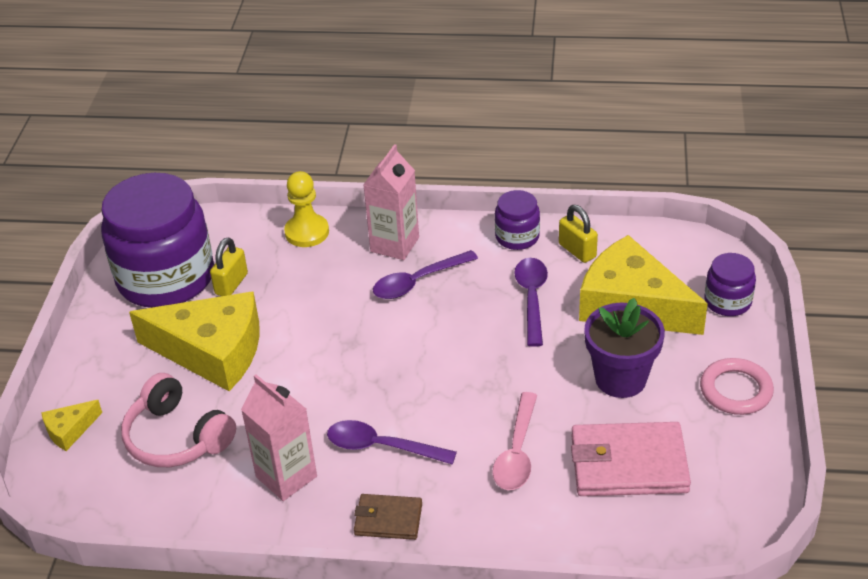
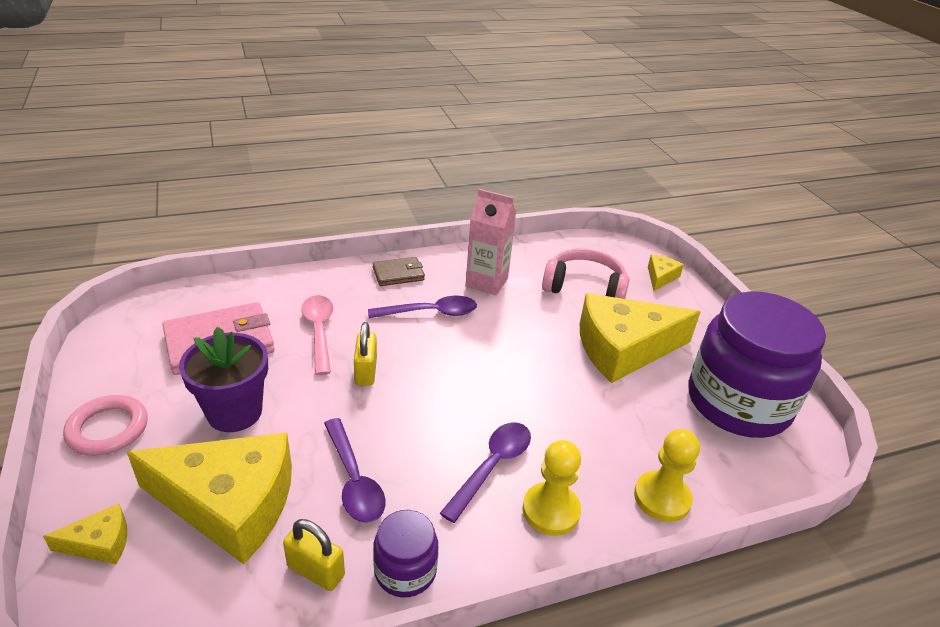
camera: 150 degrees right, 5 degrees down
yellow padlock [210,237,248,296] -> yellow padlock moved to [354,322,377,386]
pink carton [363,144,419,260] -> yellow pawn [522,440,581,536]
purple jar [705,253,756,316] -> yellow cheese [43,503,127,564]

